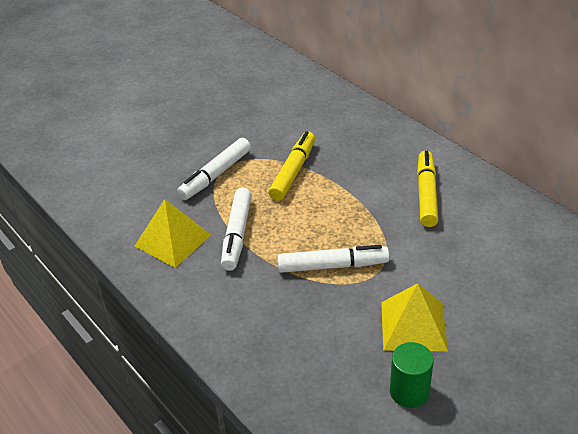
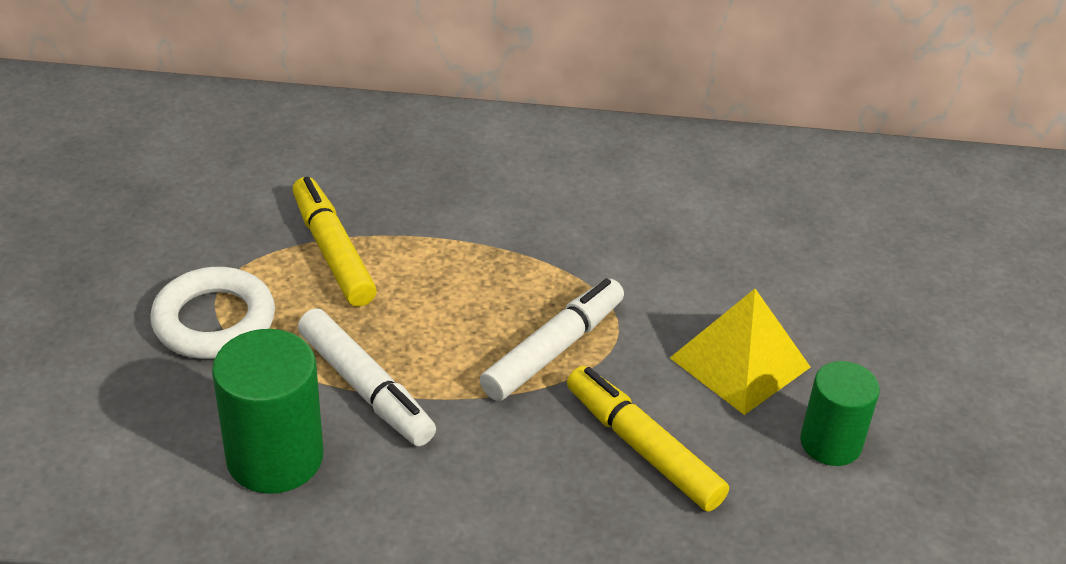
camera: 50 degrees left, 0 degrees up
yellow pyramid [135,199,211,268] -> green cylinder [212,329,323,494]
white marker [177,138,251,200] -> white ring [150,267,275,359]
yellow marker [417,151,438,227] -> yellow marker moved to [567,366,729,512]

